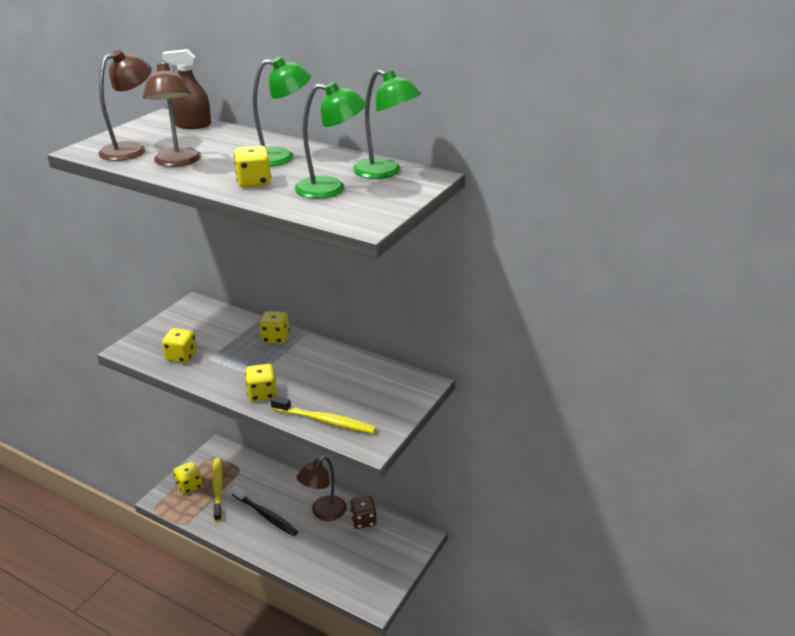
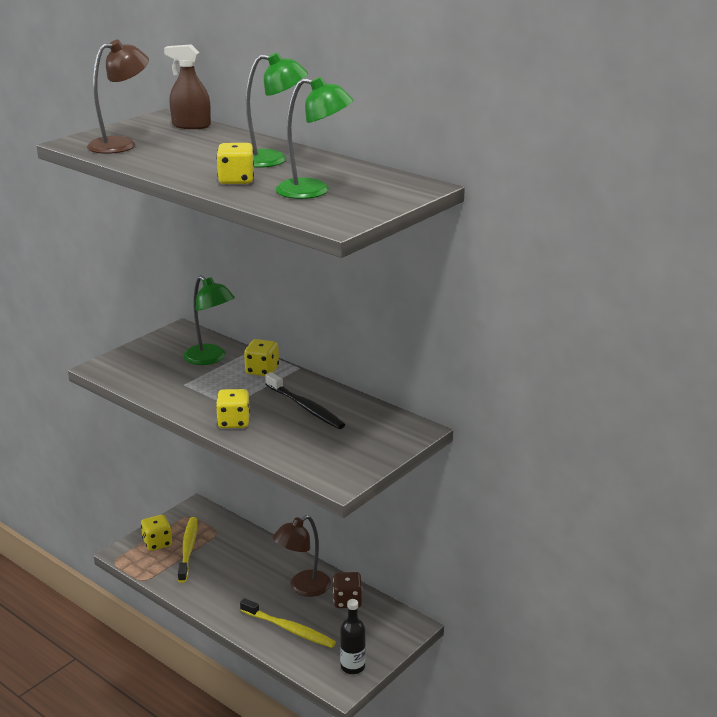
camera: 10 degrees right, 5 degrees down
brown lamp [143,61,201,167] -> none
yellow dice [162,328,197,363] -> none
black toothbrush [231,485,298,536] -> black toothbrush moved to [265,372,345,429]
yellow toothbrush [271,396,376,434] -> yellow toothbrush moved to [240,598,336,648]
green lamp [353,70,421,179] -> green lamp moved to [183,275,235,365]
none -> black bottle [340,599,366,674]

